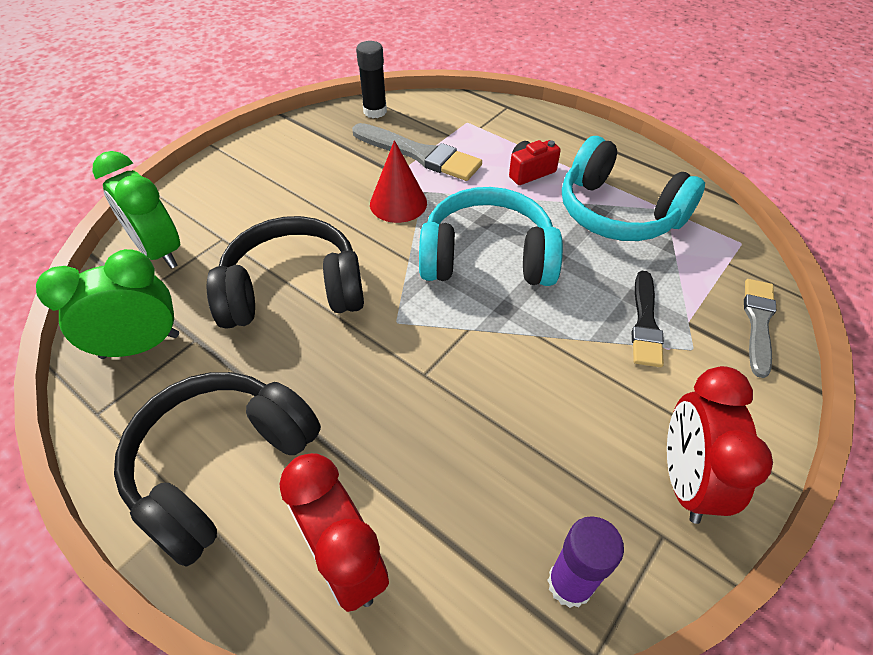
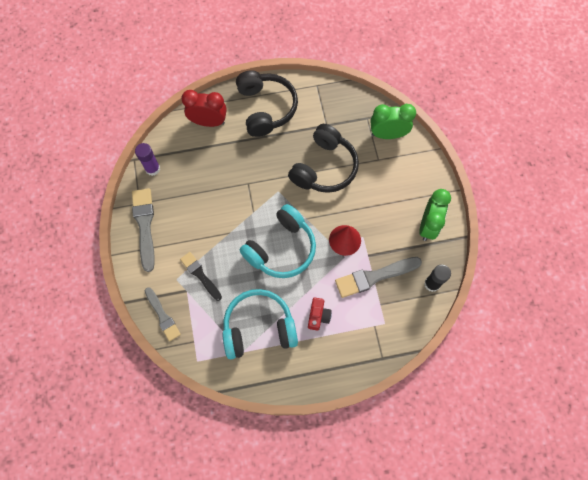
camera: 130 degrees right, 20 degrees up
green clock [36,249,179,359] -> green clock moved to [419,189,451,241]
red clock [667,366,773,524] -> grey brush [132,188,155,272]

